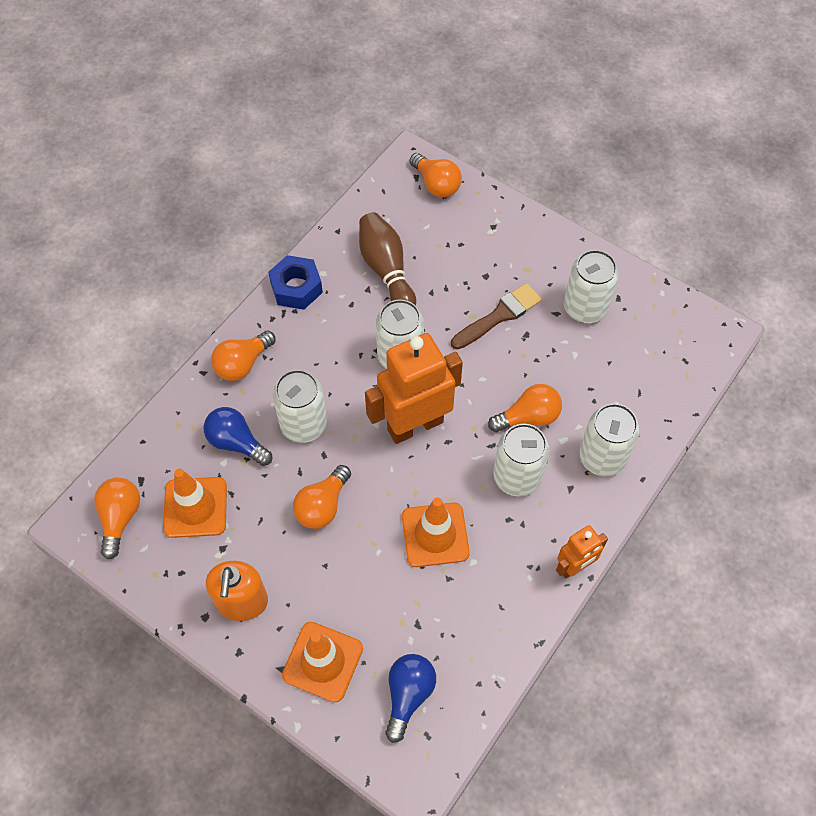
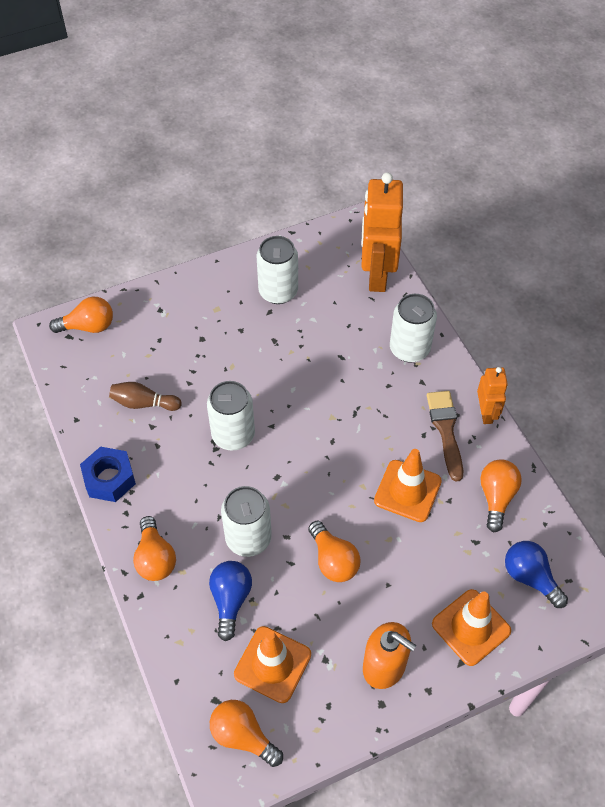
camera: 60 degrees left, 5 degrees down
blue light bulb [204,407,272,466] -> blue light bulb turned 120 degrees clockwise [209,561,252,641]
brown bowling pin [359,212,416,306] -> brown bowling pin [109,382,182,411], size x0.66
orange robot [365,333,463,444] -> orange robot moved to [361,172,403,292]
brown brush [451,283,542,349] -> brown brush moved to [427,391,463,482]
orange light bulb [488,384,562,432] -> orange light bulb moved to [480,459,522,532]
white can [493,424,549,497] -> none

